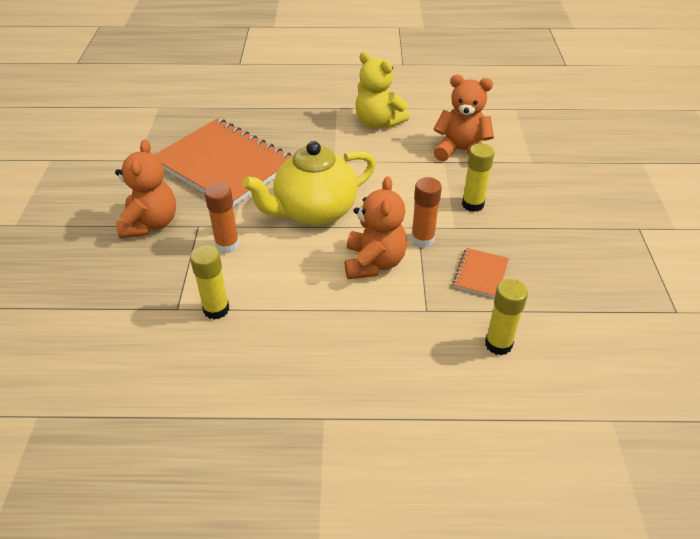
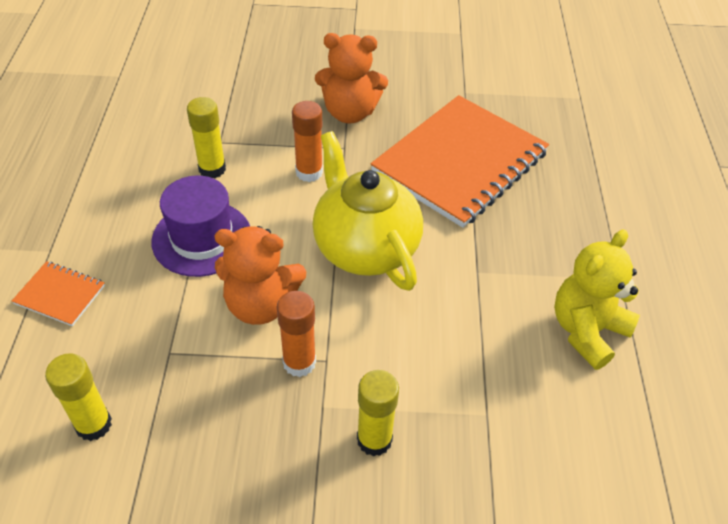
camera: 90 degrees right, 5 degrees up
orange teddy bear [434,75,494,161] -> none
orange notebook [453,248,509,298] -> orange notebook moved to [12,261,105,326]
none -> purple hat [151,176,250,277]

